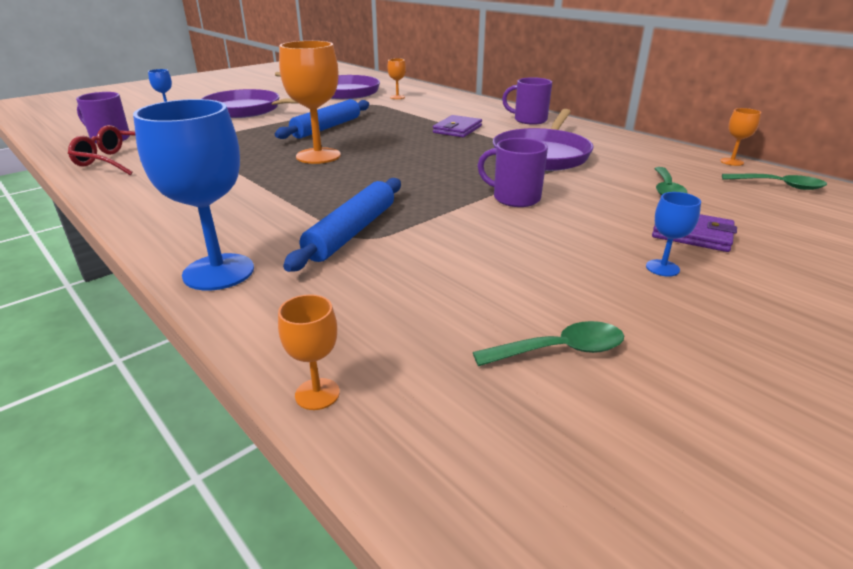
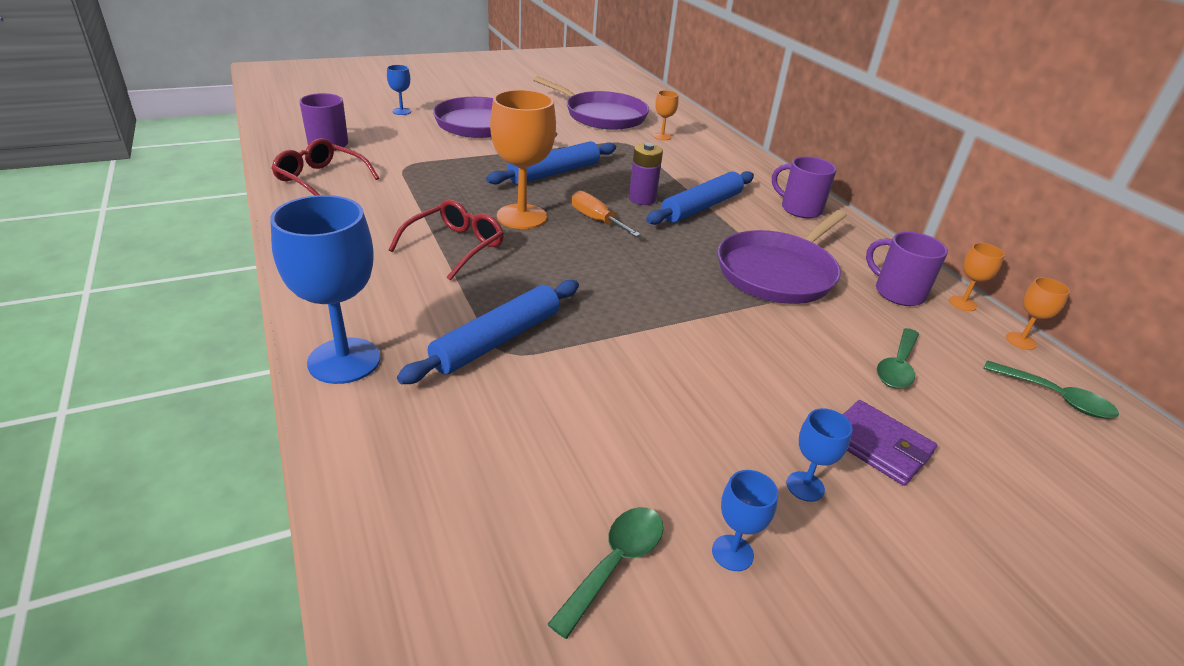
camera: 15 degrees right, 5 degrees up
orange goblet [278,294,340,410] -> orange goblet moved to [949,243,1005,311]
purple wallet [433,115,482,137] -> blue rolling pin [646,171,754,225]
green spoon [473,321,624,366] -> green spoon turned 60 degrees counterclockwise [547,507,663,639]
purple mug [478,138,548,207] -> purple mug moved to [866,232,948,306]
none -> red glasses [388,199,504,281]
none -> orange screwdriver [572,191,641,237]
none -> purple battery [629,143,663,205]
none -> blue goblet [712,470,778,571]

